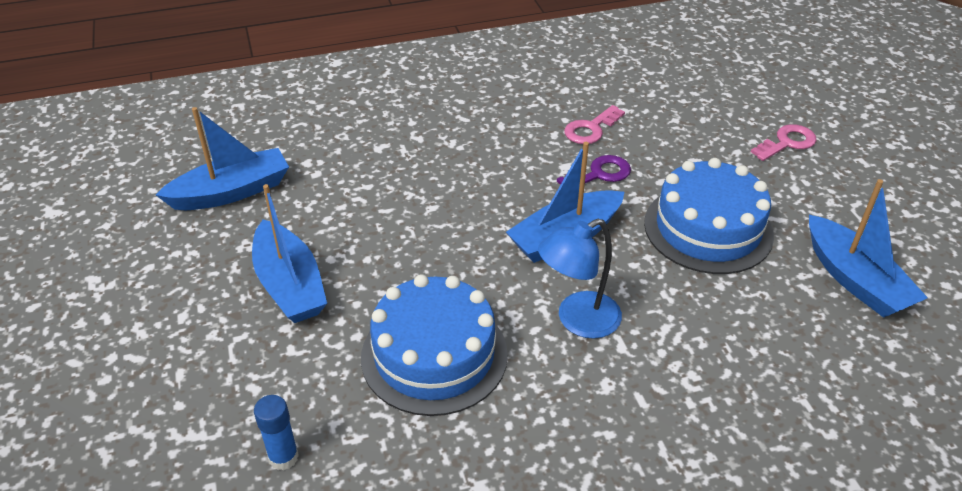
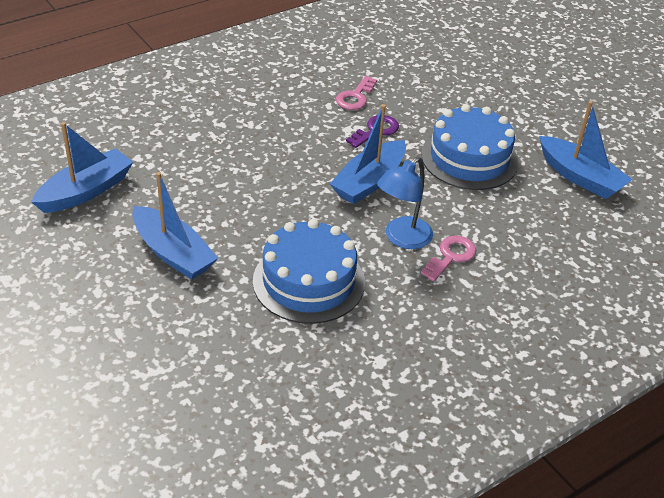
camera: 20 degrees left, 0 degrees up
blue glue stick [254,395,299,470] -> none
pink key [751,124,817,161] -> pink key moved to [421,236,476,281]

